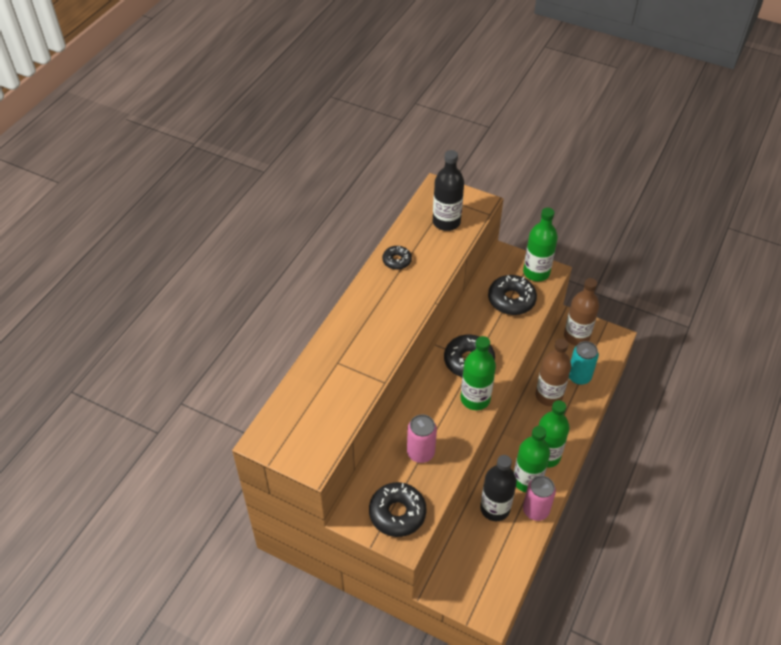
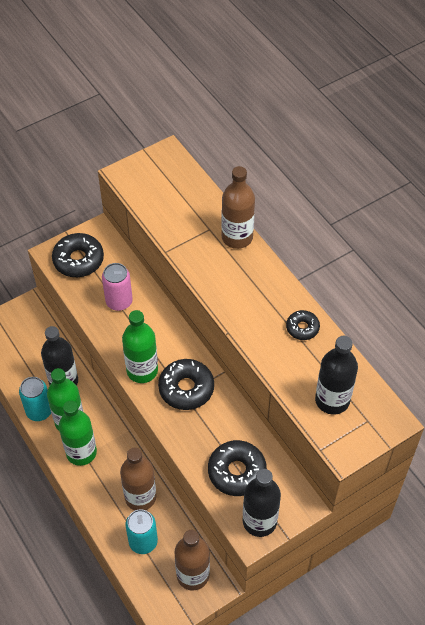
camera: 120 degrees right, 5 degrees up
green bottle [523,208,558,281] -> black bottle [243,469,281,537]
pink can [523,476,556,521] -> turquoise can [19,377,51,421]
none -> brown bottle [221,166,255,249]

